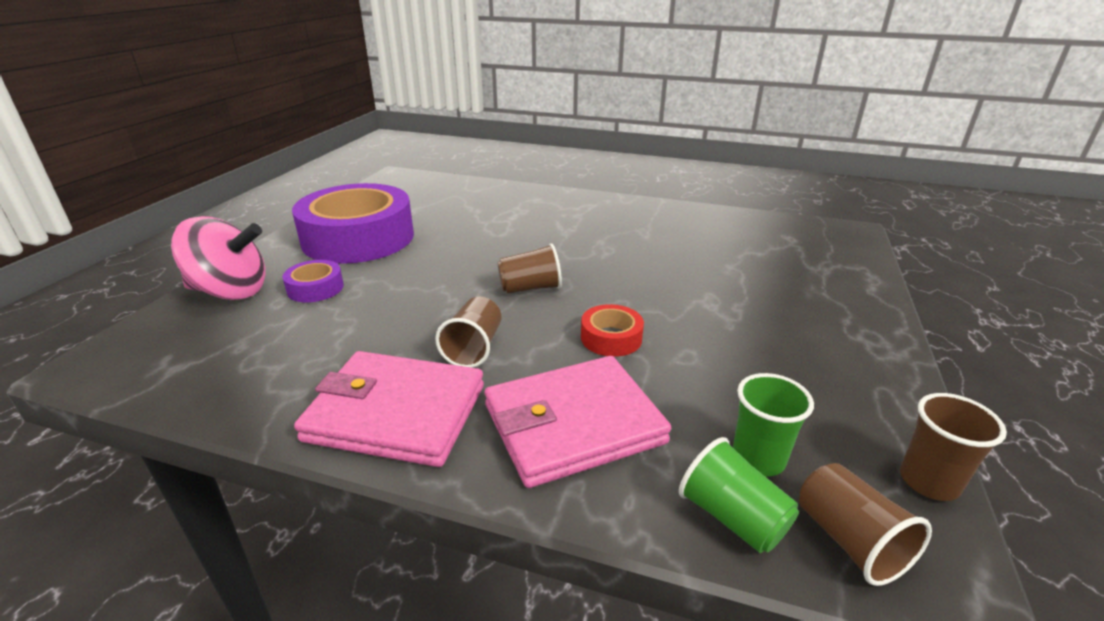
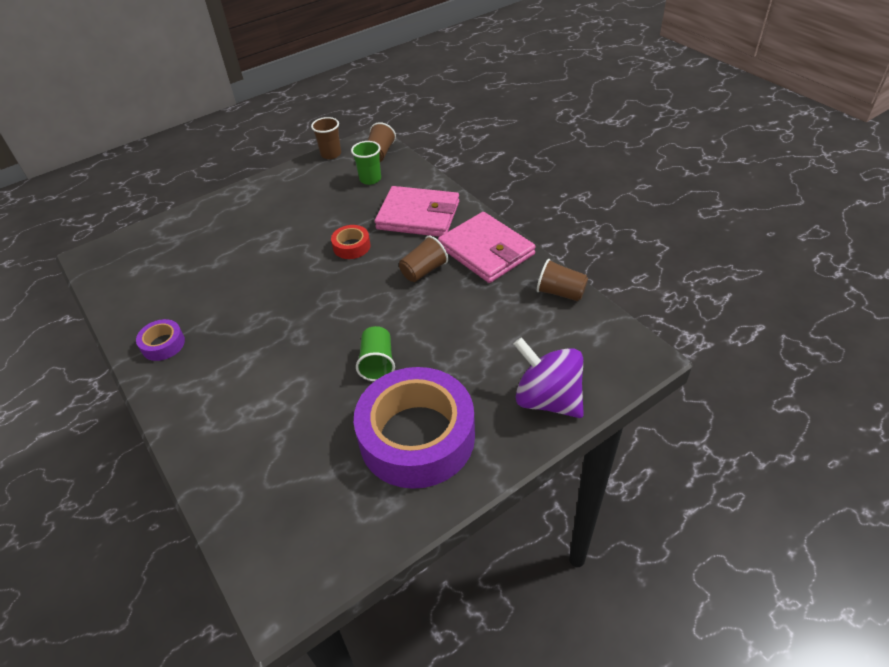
camera: 140 degrees left, 15 degrees up
pink spinning top [171,216,266,300] -> purple spinning top [514,337,584,418]
purple tape [283,260,344,303] -> purple tape moved to [136,319,185,361]
brown cup [497,243,562,294] -> brown cup moved to [537,259,588,301]
green cup [679,437,799,553] -> green cup moved to [356,326,395,381]

